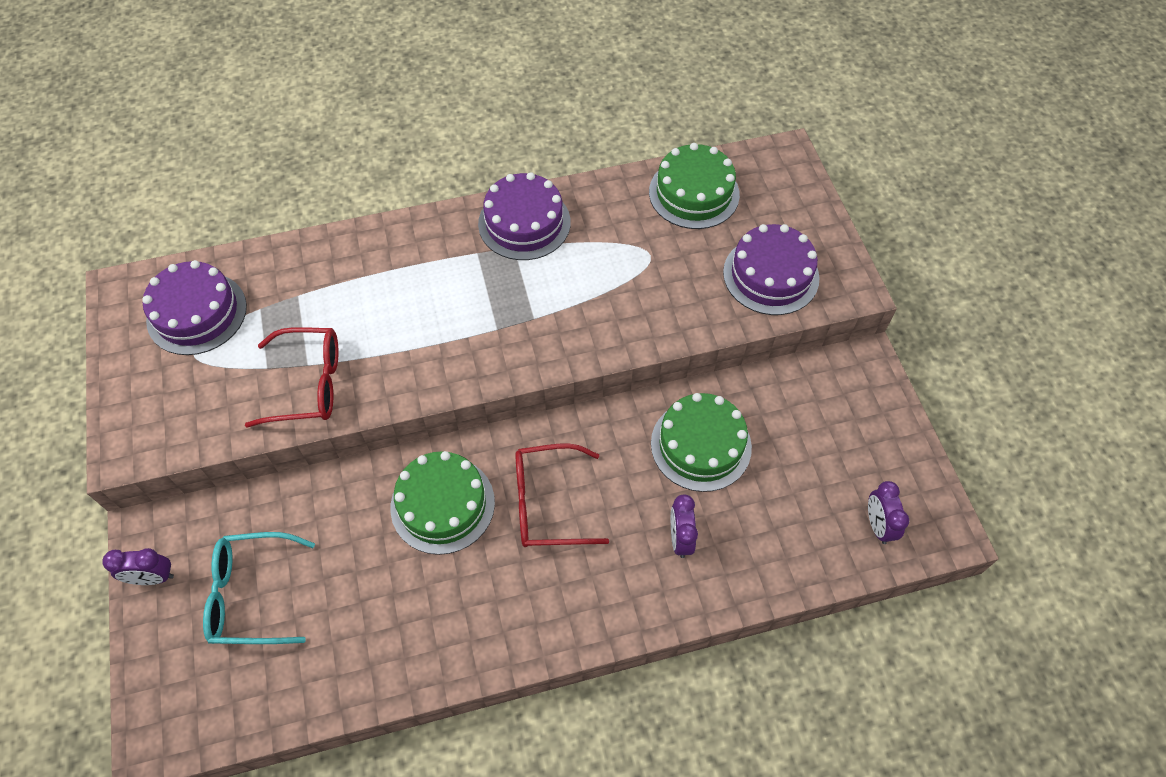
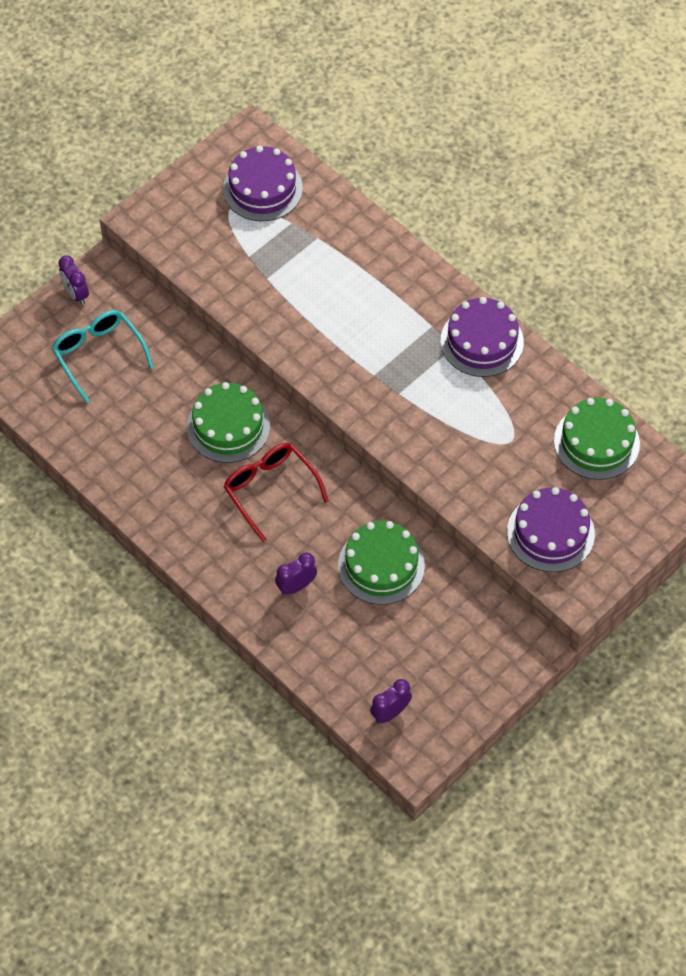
camera: 60 degrees right, 0 degrees up
red glasses [245,327,338,428] -> none

